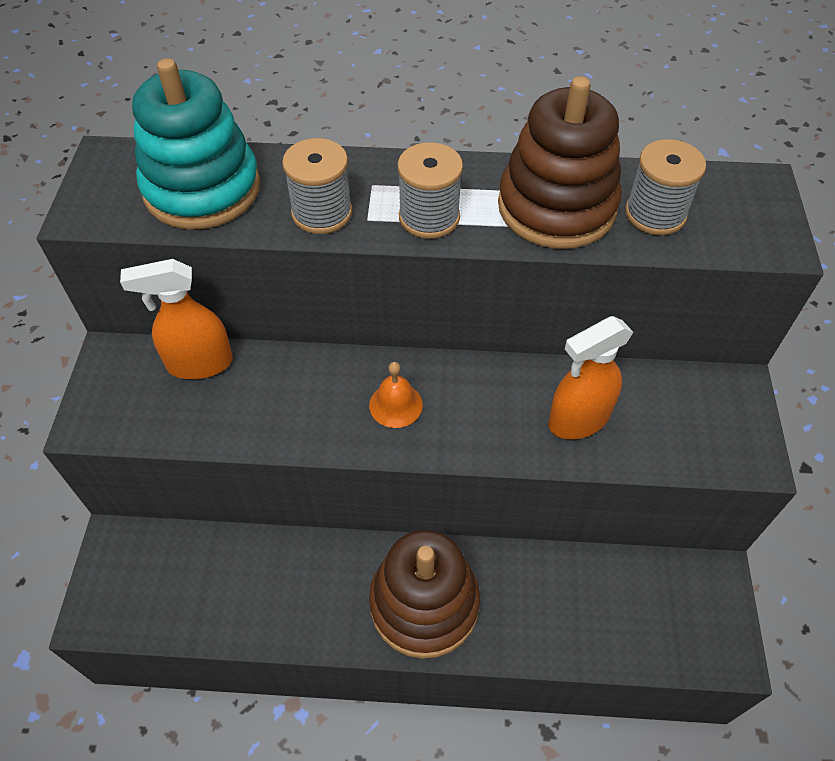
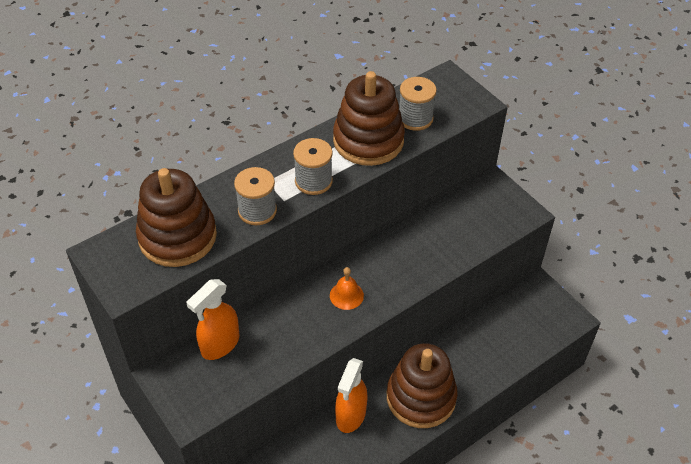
camera: 40 degrees left, 5 degrees down
turquoise stacking toy [132,58,260,229] -> brown stacking toy [136,168,217,267]
orange spray bottle [548,316,634,440] -> orange spray bottle moved to [335,358,367,433]

